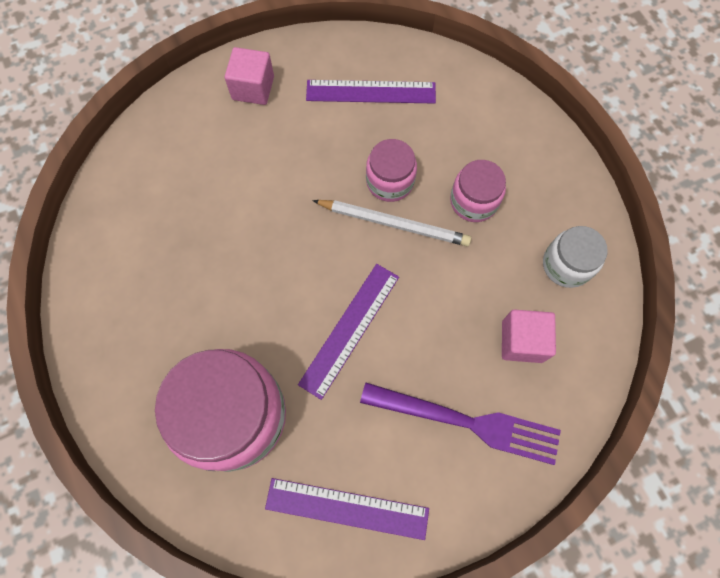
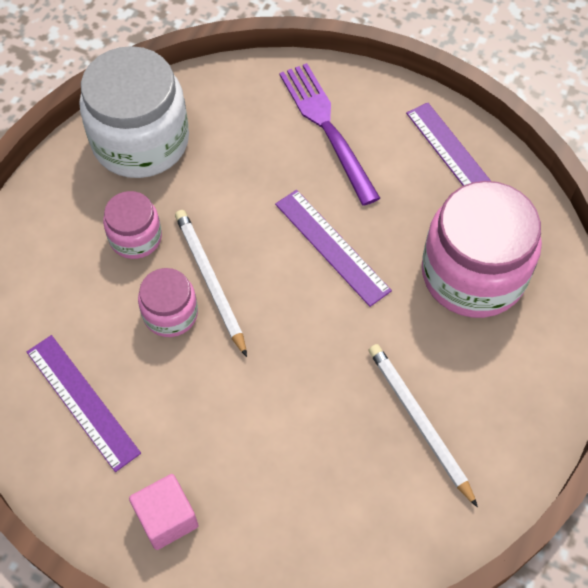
camera: 130 degrees left, 10 degrees down
purple ruler [298,264,399,400] -> purple ruler turned 60 degrees clockwise [275,190,392,307]
pink cube [502,309,556,363] -> none
white jar [543,226,608,288] -> white jar [79,46,189,178], size x1.94
none -> white pencil [369,344,478,507]

